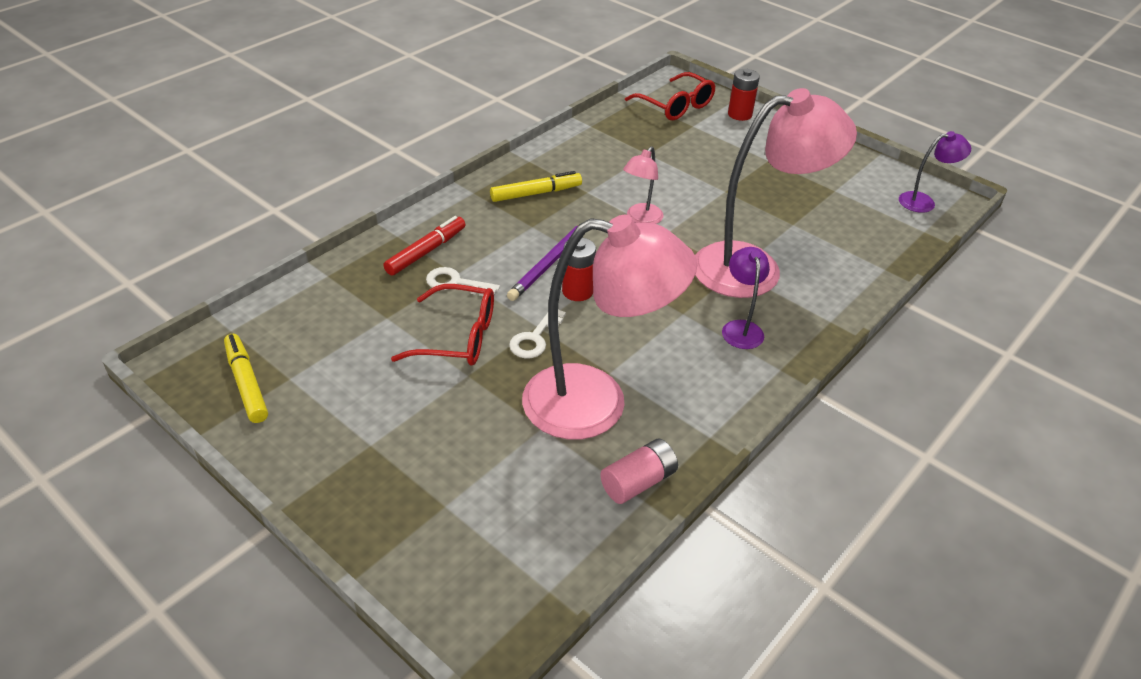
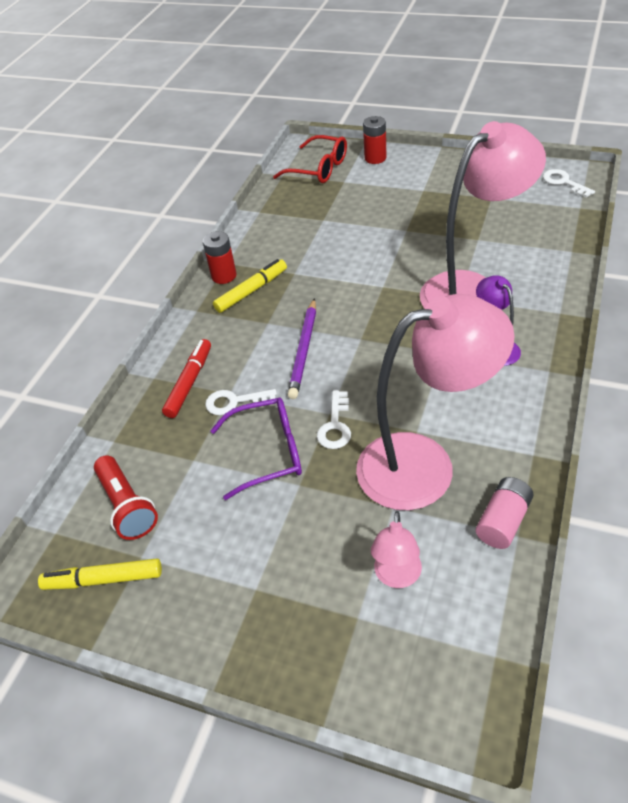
camera: 15 degrees left, 5 degrees up
yellow marker [224,334,268,423] -> yellow marker turned 45 degrees counterclockwise [38,558,162,590]
red glasses [391,284,494,365] -> purple glasses [210,397,302,500]
red battery [562,238,596,301] -> red battery moved to [203,231,236,284]
pink lamp [623,146,664,224] -> pink lamp moved to [371,511,422,588]
purple lamp [899,131,971,213] -> white key [543,169,595,198]
none -> red flashlight [94,455,158,540]

